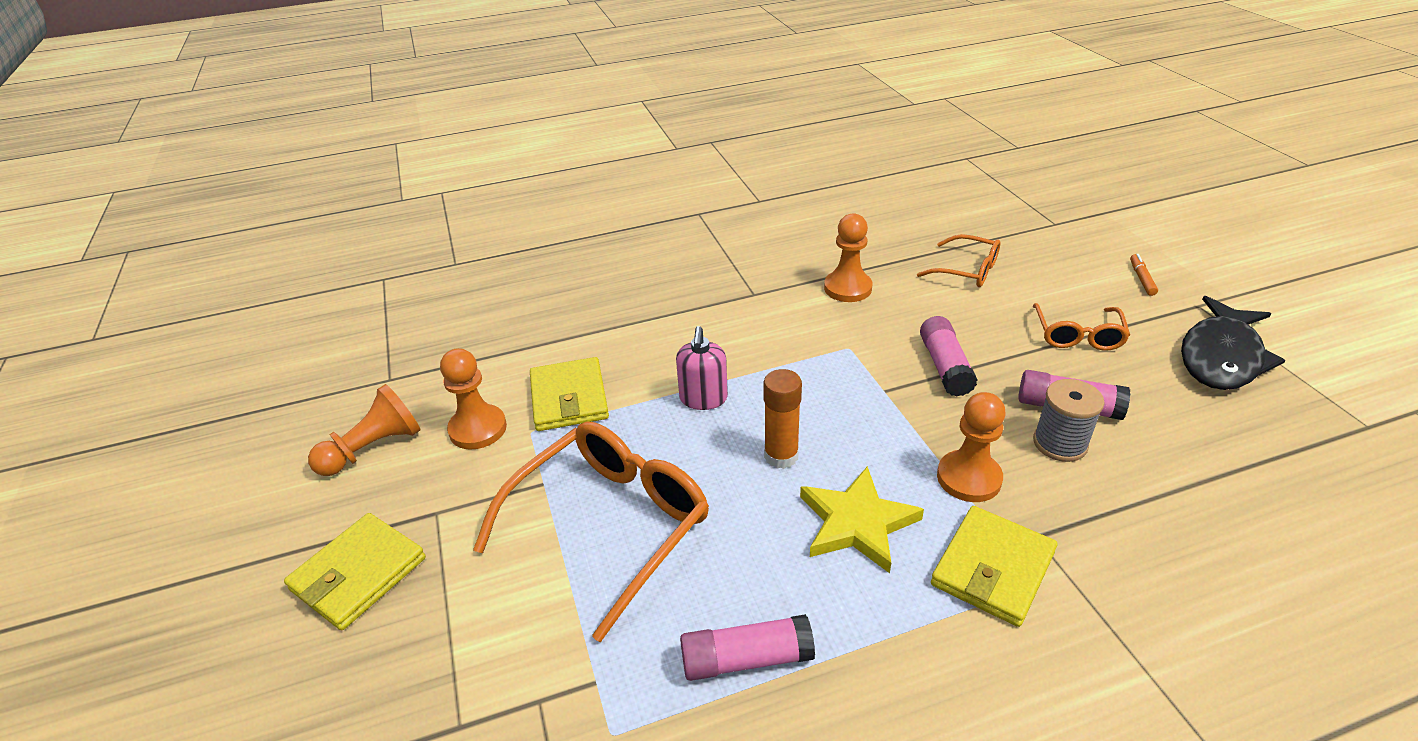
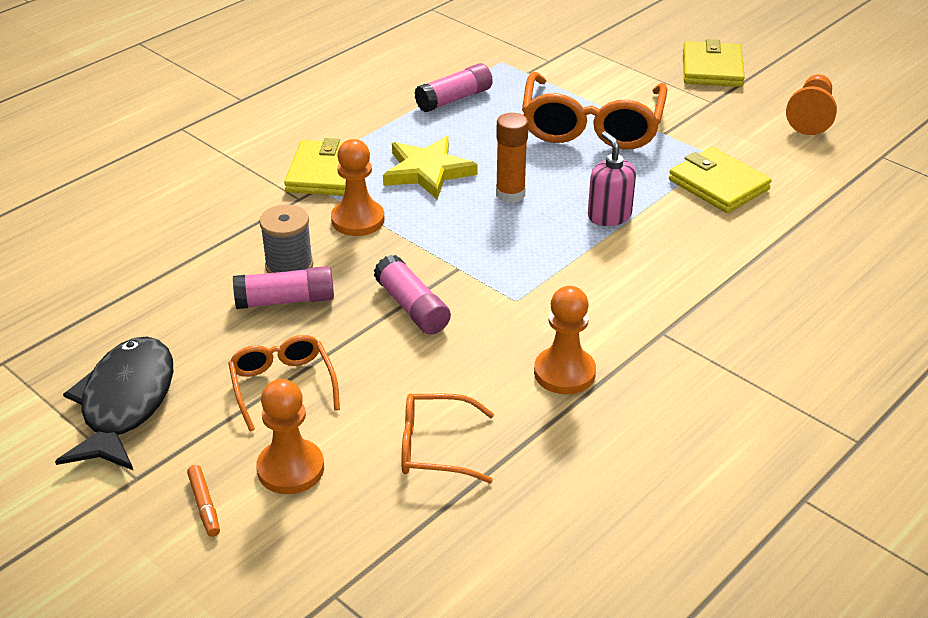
camera: 150 degrees right, 0 degrees up
orange pawn [440,348,507,450] -> orange pawn moved to [256,379,324,494]

